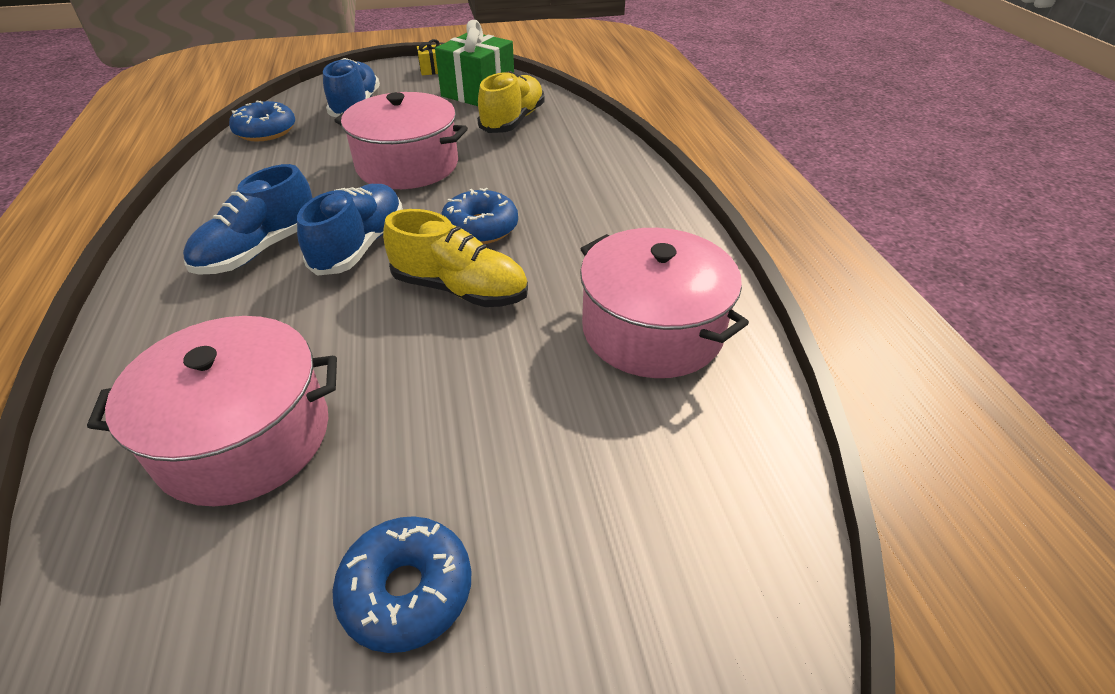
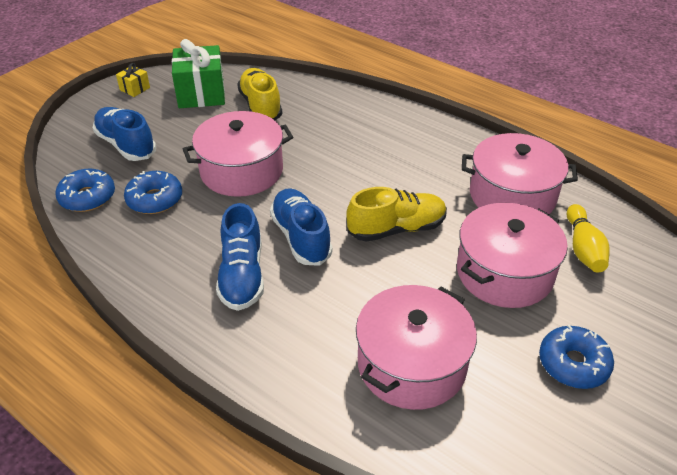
camera: 40 degrees left, 0 degrees up
blue donut [441,188,518,244] -> blue donut moved to [124,171,182,214]
none -> pink pot [457,203,568,308]
none -> yellow bowling pin [567,204,610,272]

